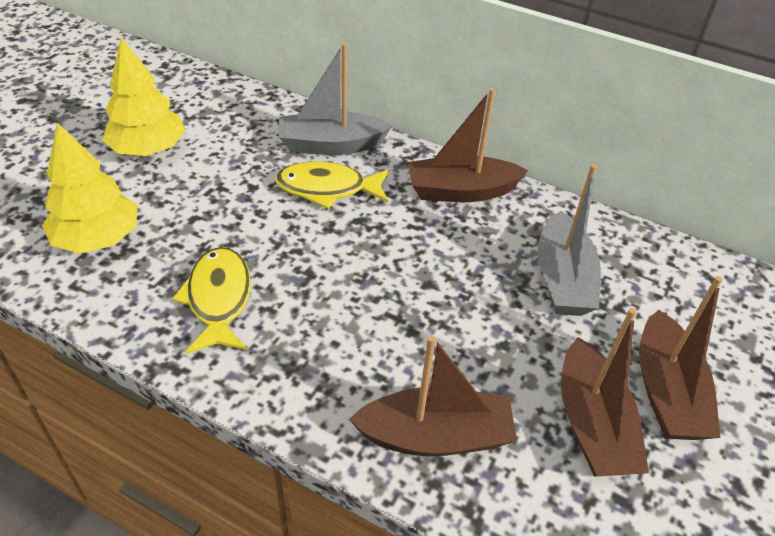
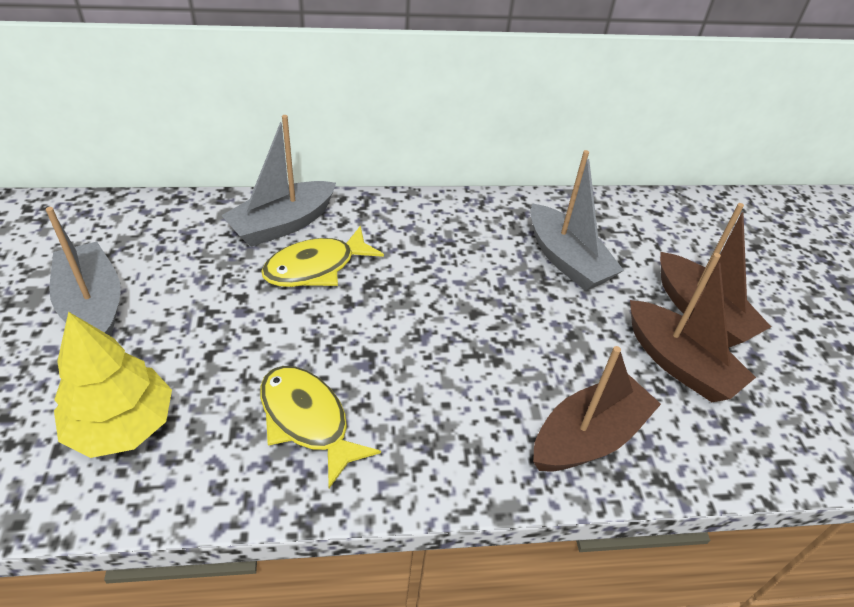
camera: 35 degrees left, 0 degrees up
yellow tree [102,37,186,156] -> grey boat [46,207,121,336]
brown boat [408,88,528,202] -> none

